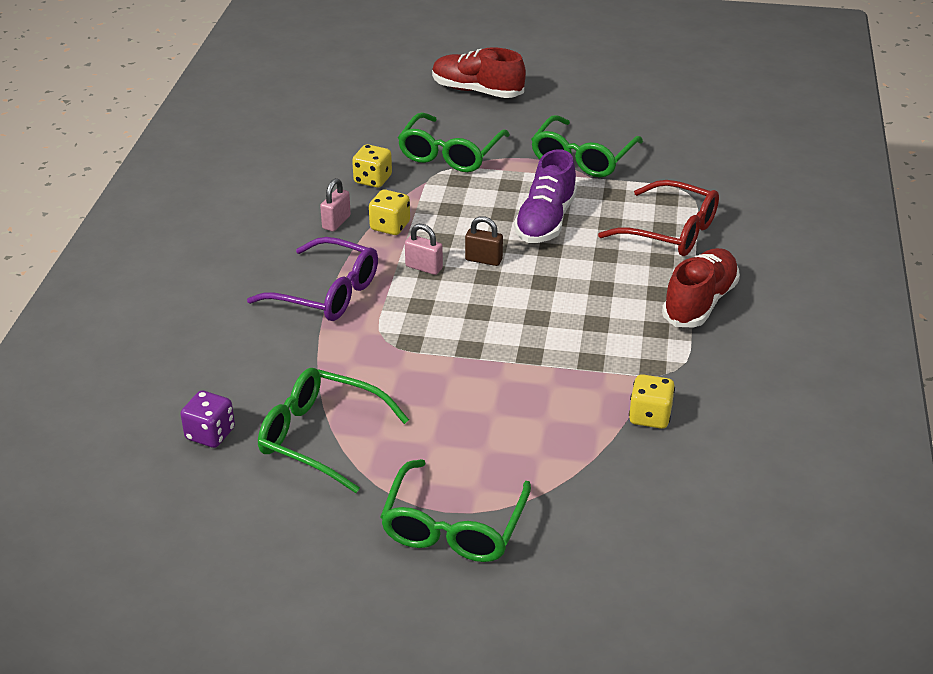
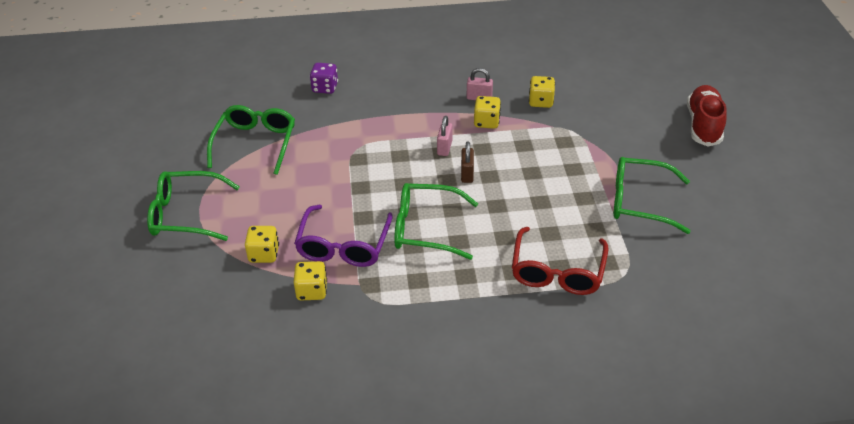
camera: 75 degrees right, 5 degrees up
purple dice [181,391,235,448] -> purple dice moved to [310,63,338,94]
purple glasses [247,237,378,321] -> purple glasses moved to [294,205,393,267]
green glasses [398,113,510,172] -> green glasses moved to [394,183,478,260]
purple shoe [514,149,577,243] -> none
red shoe [662,248,740,327] -> none
none -> yellow dice [245,226,279,263]

